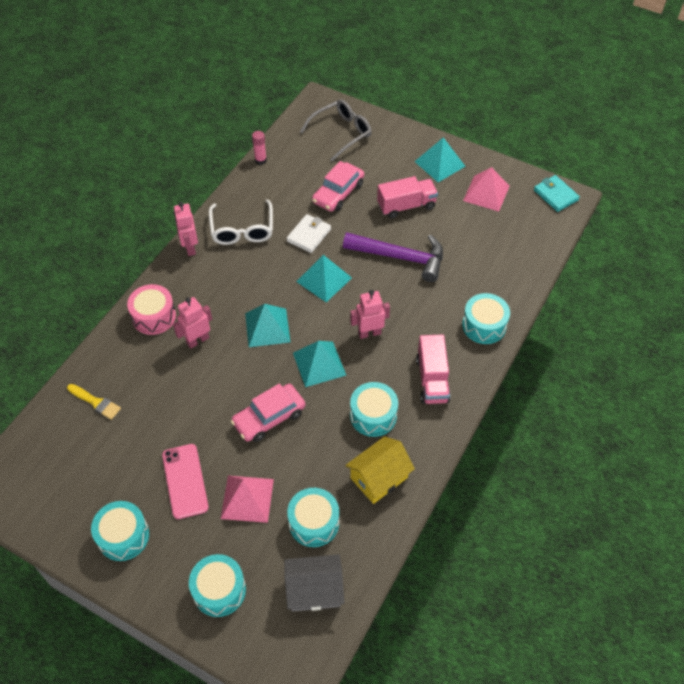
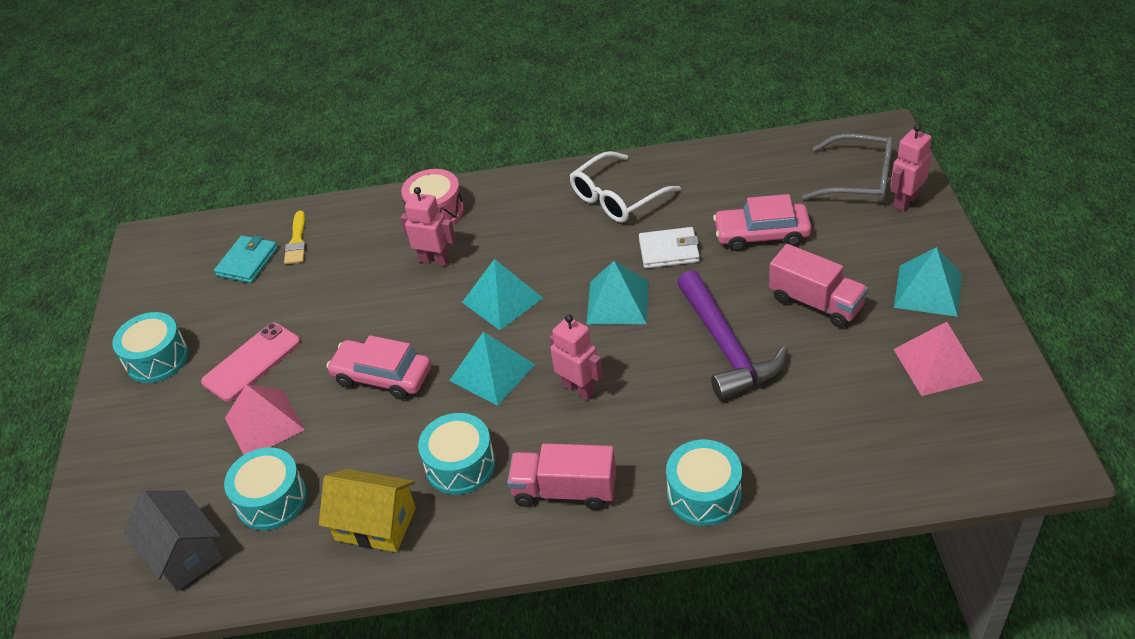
camera: 60 degrees right, 10 degrees down
pink robot [174,202,198,256] -> pink robot moved to [890,124,931,211]
turquoise drum [189,554,246,617] -> none
pink glue stick [252,131,267,165] -> none
pink truck [416,334,451,404] -> pink truck turned 45 degrees clockwise [507,443,616,510]
turquoise wallet [534,175,580,212] -> turquoise wallet moved to [214,235,278,283]

